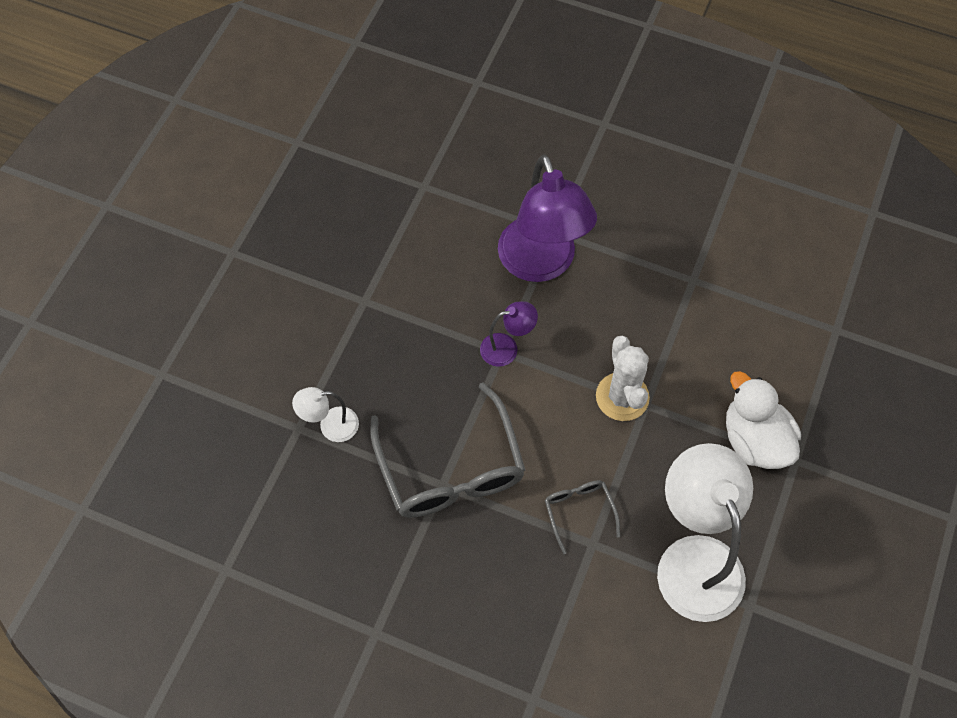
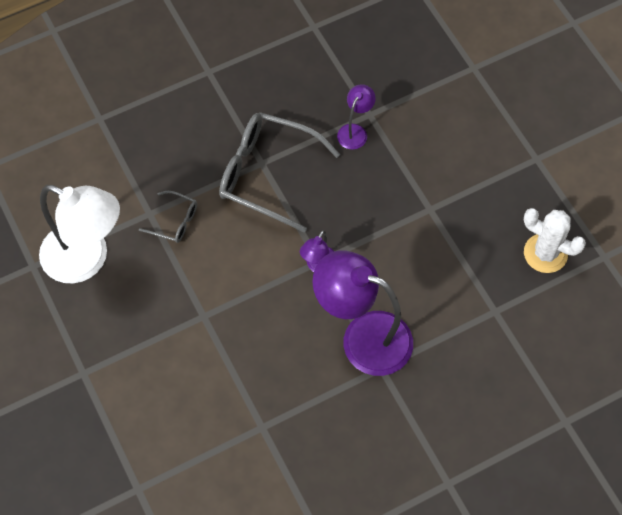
camera: 130 degrees right, 0 degrees up
white lamp [292,387,359,442] -> purple lamp [337,84,376,150]
white cactus [596,336,650,421] -> white cactus moved to [524,208,586,273]
white duck [726,371,801,469] -> none

